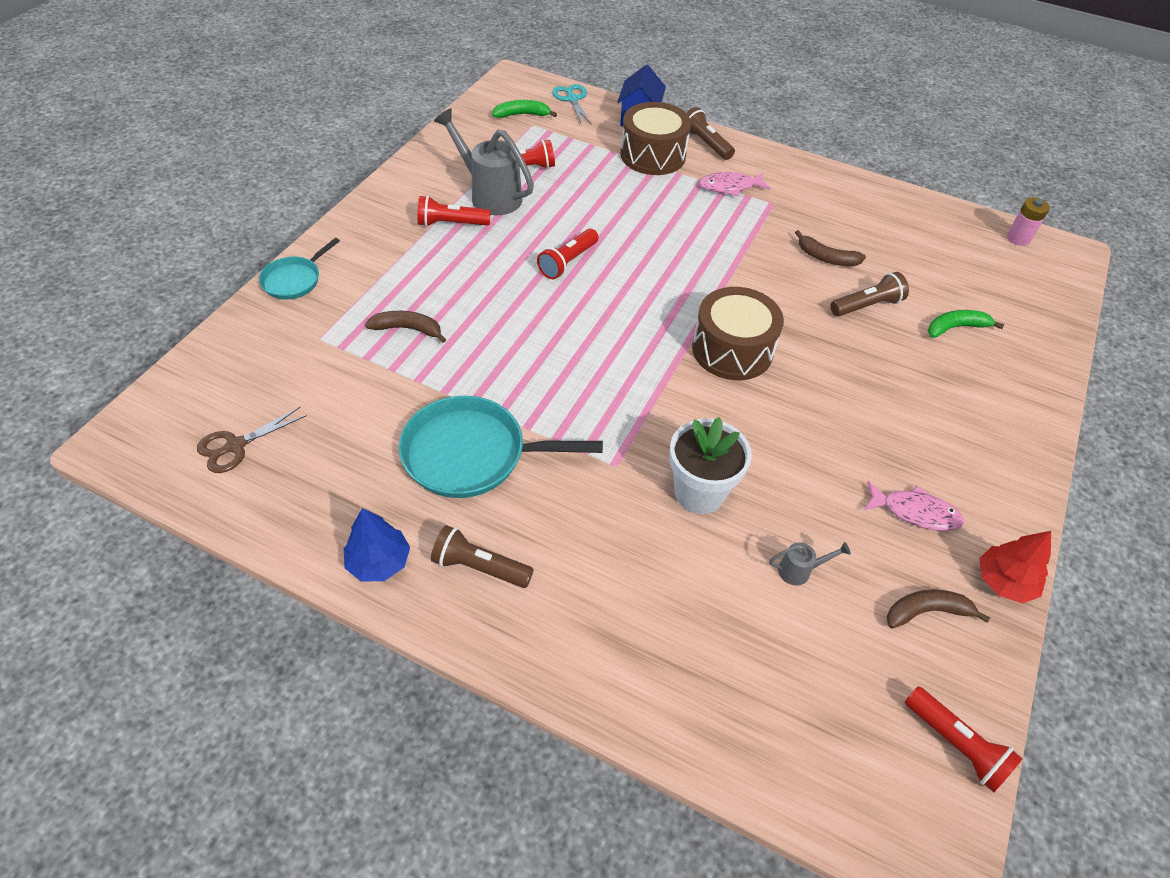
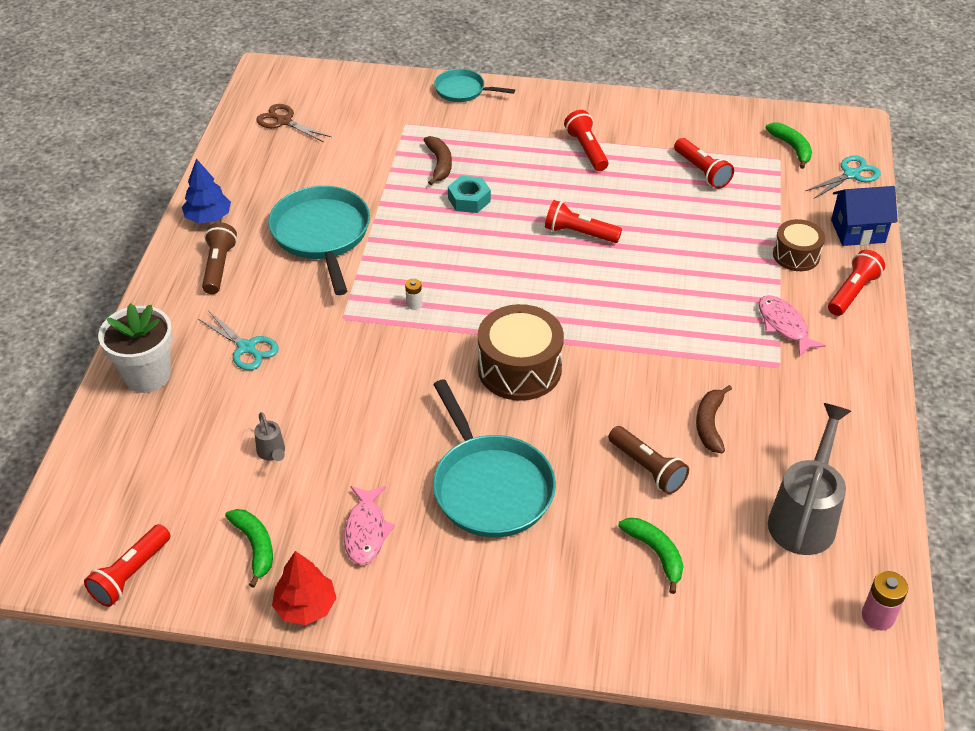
camera: 75 degrees right, 5 degrees down
grey watering can [434,108,534,215] -> grey watering can moved to [768,403,851,555]
brown drum [620,102,691,175] -> brown drum [773,219,825,271], size x0.60
white flower pot [669,417,752,514] -> white flower pot moved to [98,303,173,393]
brown flashlight [686,107,735,160] -> red flashlight [828,250,885,316]
brown banana [887,589,990,629] -> green banana [225,509,273,588]
none -> turquoise scissors [198,310,279,370]
none -> white battery [405,279,422,310]
none -> turquoise pan [433,379,556,538]
none -> turquoise nut [448,176,491,213]

